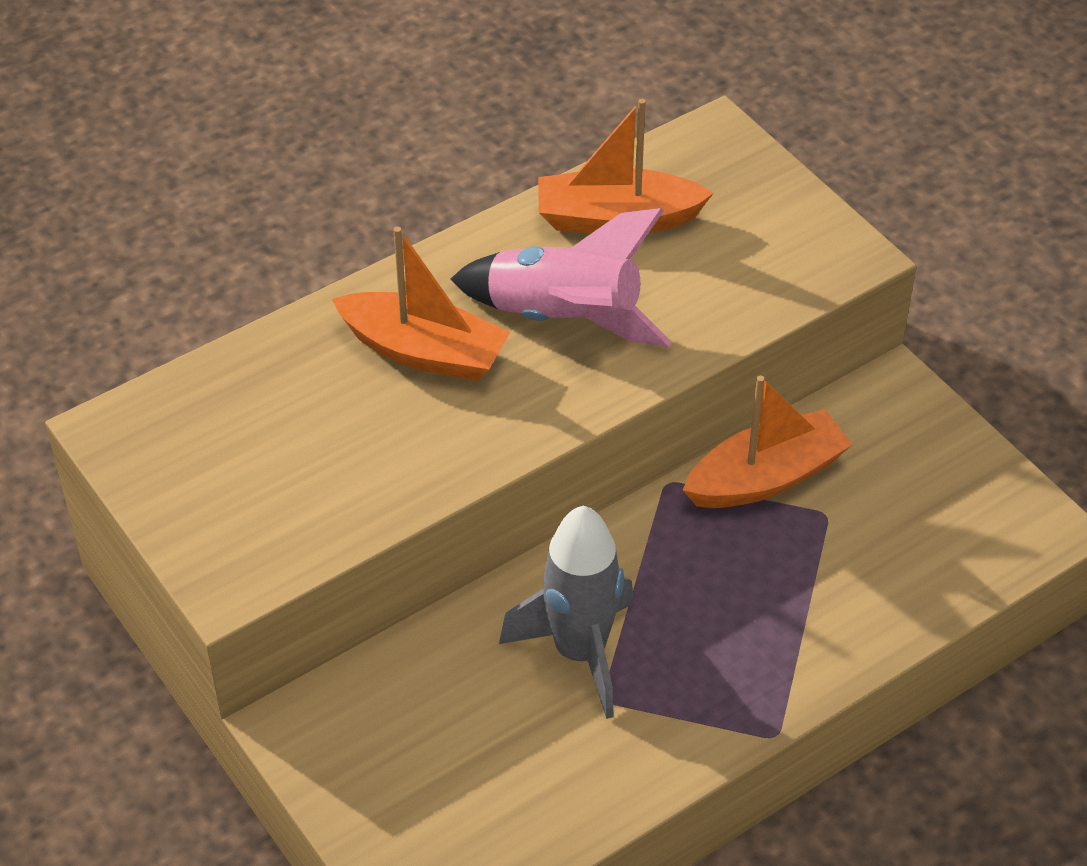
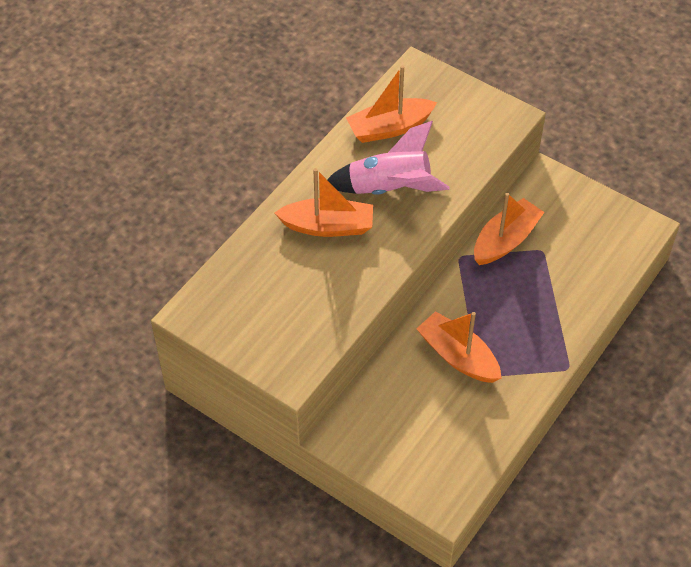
camera: 20 degrees left, 5 degrees up
grey rocket [499,505,634,719] -> orange boat [416,311,501,383]

